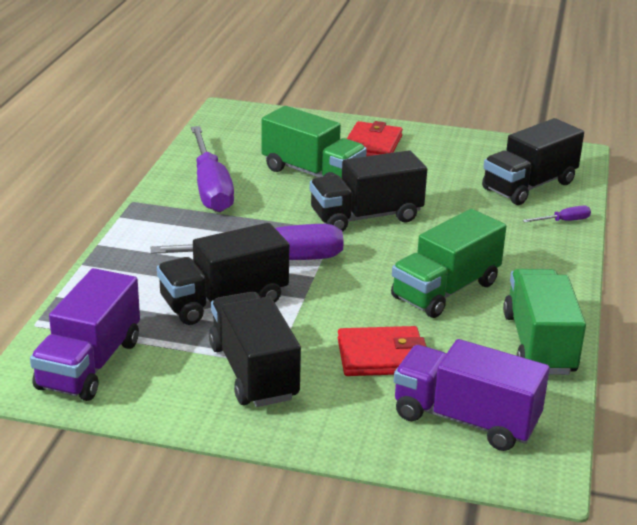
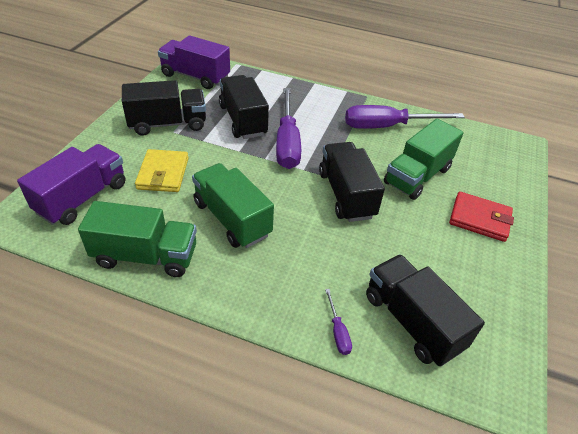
camera: 95 degrees right, 15 degrees up
red wallet [338,326,426,376] -> yellow wallet [135,149,189,192]

